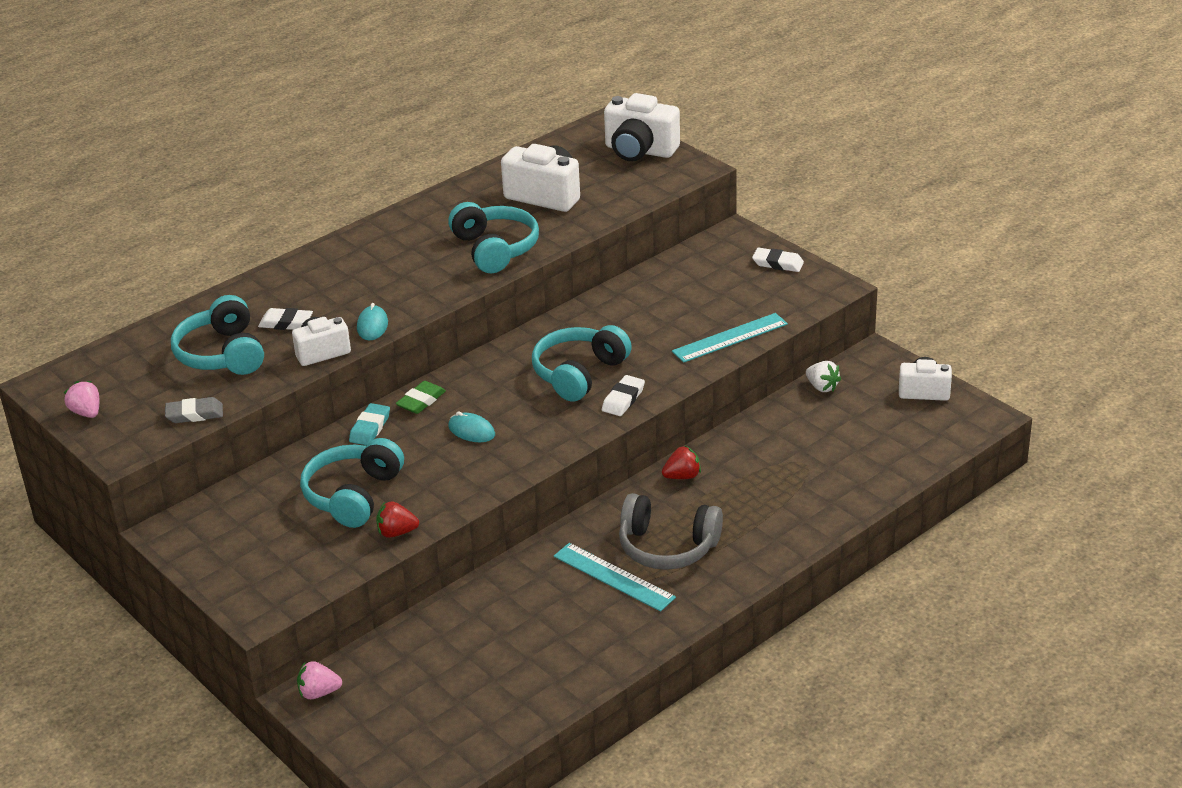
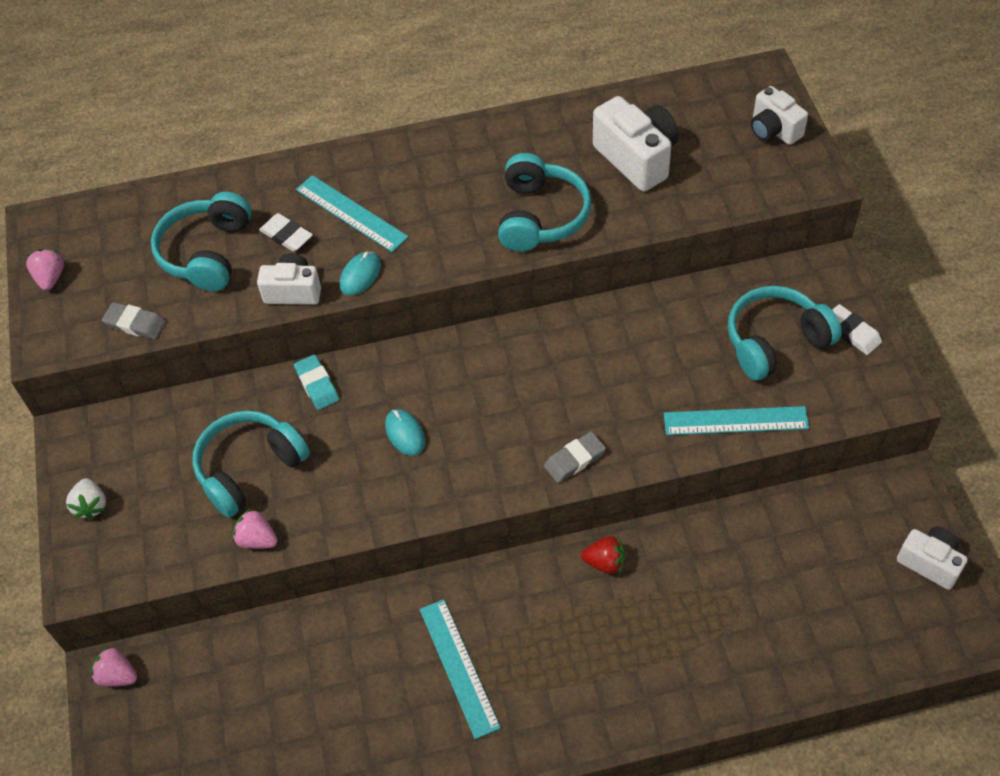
camera: 30 degrees right, 20 degrees up
turquoise eraser [349,403,390,445] -> turquoise eraser turned 75 degrees counterclockwise [294,355,339,410]
red strawberry [376,501,419,538] -> pink strawberry [233,509,278,549]
green eraser [396,381,446,414] -> none
turquoise headphones [532,325,632,402] -> turquoise headphones moved to [728,286,842,380]
white eraser [602,375,645,416] -> grey eraser [544,431,606,483]
white camera [604,93,680,161] -> white camera [751,86,808,145], size x0.64
grey headphones [619,493,723,570] -> none
white strawberry [806,361,841,392] -> white strawberry moved to [66,478,106,520]
none -> turquoise ruler [296,175,408,252]

